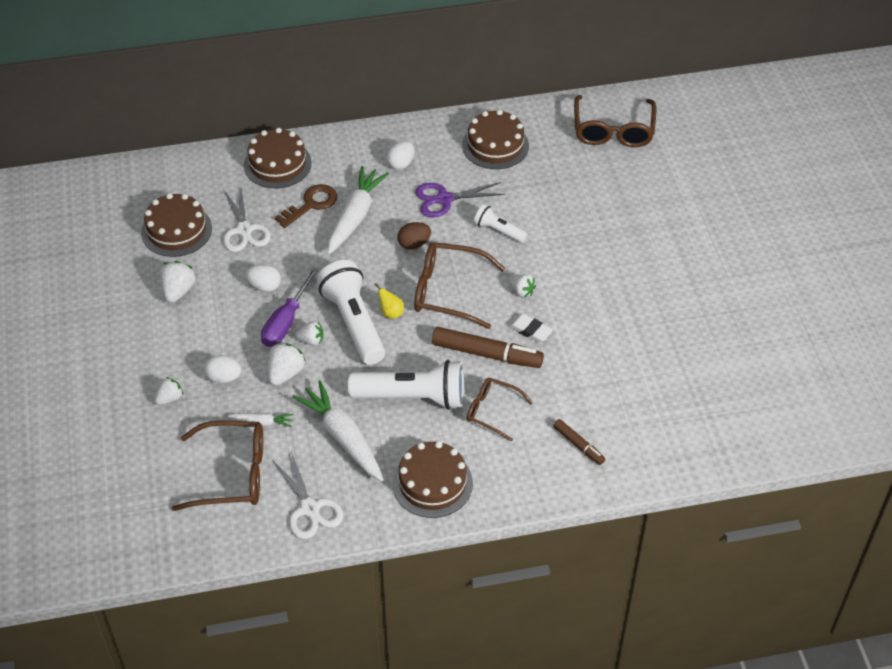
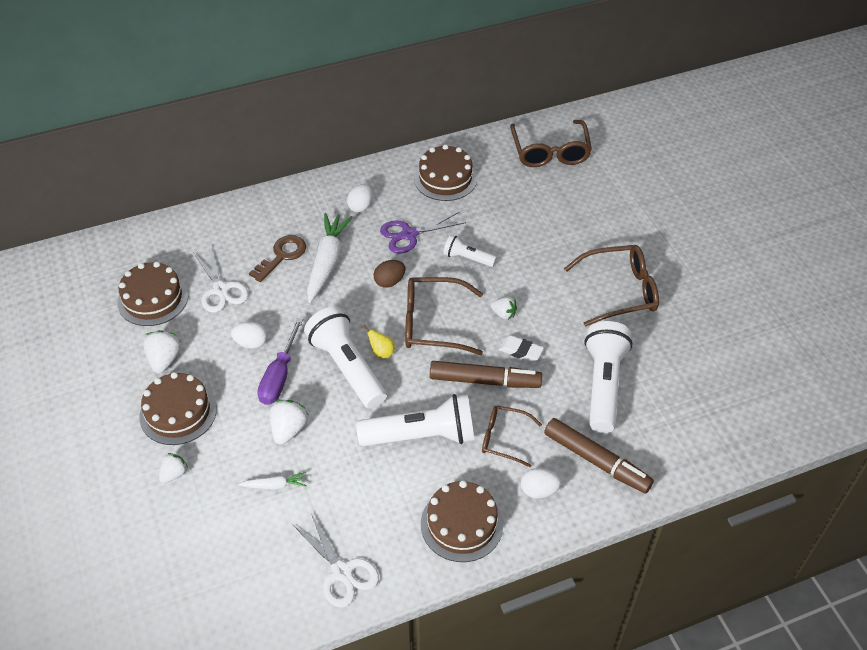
camera: 10 degrees left, 0 degrees up
brown glasses [172,420,263,511] -> brown glasses moved to [564,245,659,327]
white egg [204,355,242,383] -> white egg moved to [521,468,561,498]
brown cake [244,128,312,188] -> brown cake moved to [139,372,217,445]
white carrot [292,380,384,482] -> none
white strawberry [295,321,323,346] -> none
brown marker [553,419,605,465] -> brown marker [544,418,654,494], size x1.83
none -> white flashlight [585,321,633,433]

